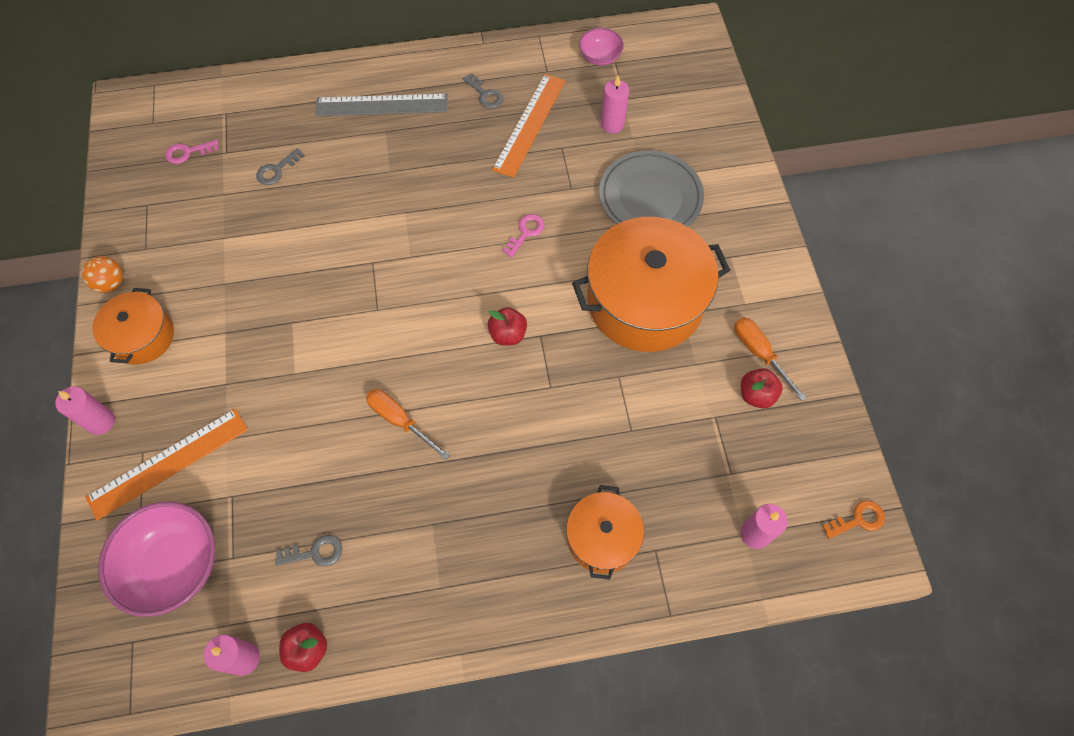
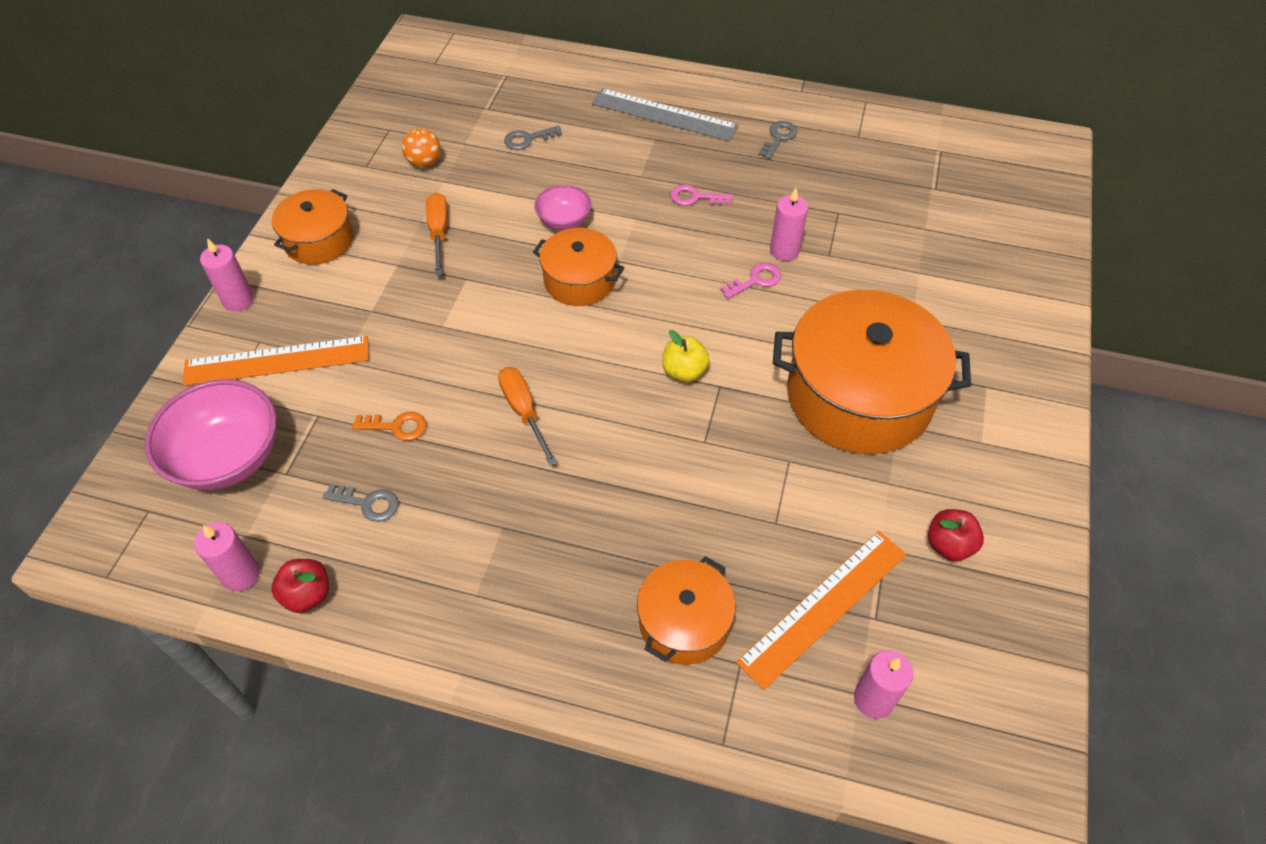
camera: 25 degrees right, 10 degrees down
orange ball [82,256,123,293] -> orange ball moved to [402,128,440,167]
pink key [165,140,219,164] -> pink key moved to [670,184,732,206]
grey key [463,73,503,109] -> grey key turned 135 degrees counterclockwise [759,121,797,159]
red apple [488,307,527,346] -> yellow apple [662,330,710,382]
orange ruler [492,74,565,178] -> orange ruler moved to [736,531,906,690]
pink bowl [579,28,624,66] -> pink bowl moved to [534,185,591,230]
grey plate [599,150,704,227] -> none
pink candle [601,75,629,133] -> pink candle moved to [770,188,808,261]
orange screwdriver [734,317,807,401] -> orange screwdriver moved to [426,192,448,275]
orange key [822,500,885,539] -> orange key moved to [352,412,427,441]
none -> orange pot [533,228,624,306]

